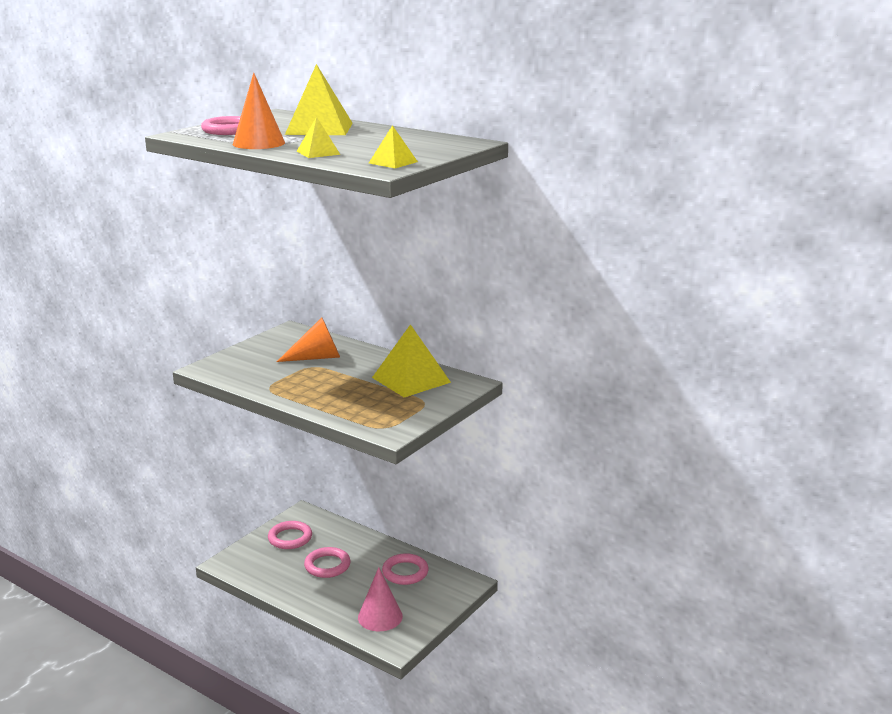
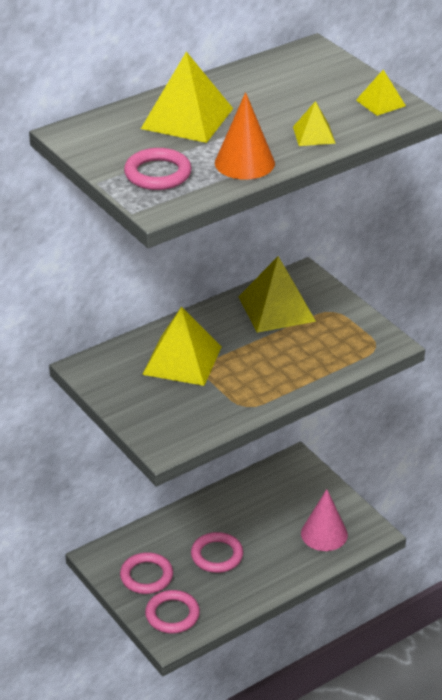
camera: 70 degrees left, 15 degrees up
orange cone [277,317,340,362] -> yellow pyramid [142,307,222,386]
pink ring [382,553,429,585] -> pink ring moved to [145,590,200,633]

